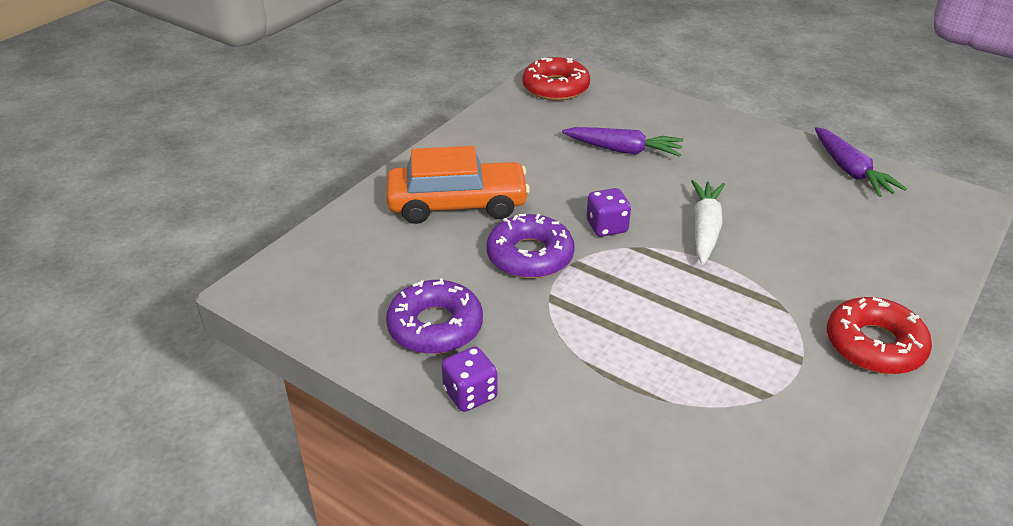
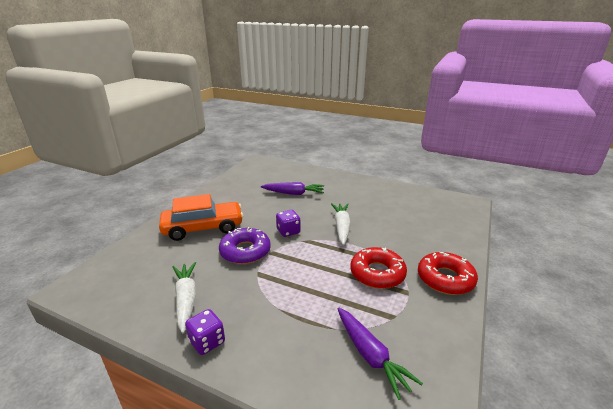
camera: 10 degrees left, 10 degrees down
purple donut [386,278,483,354] -> white carrot [172,262,196,333]
red donut [522,57,590,101] -> red donut moved to [350,247,407,289]
purple carrot [815,127,907,197] -> purple carrot moved to [338,308,423,400]

